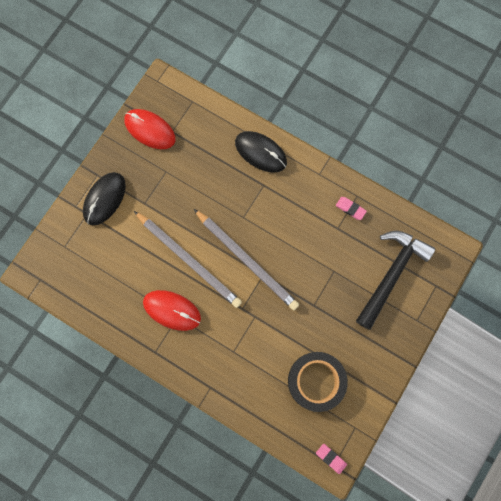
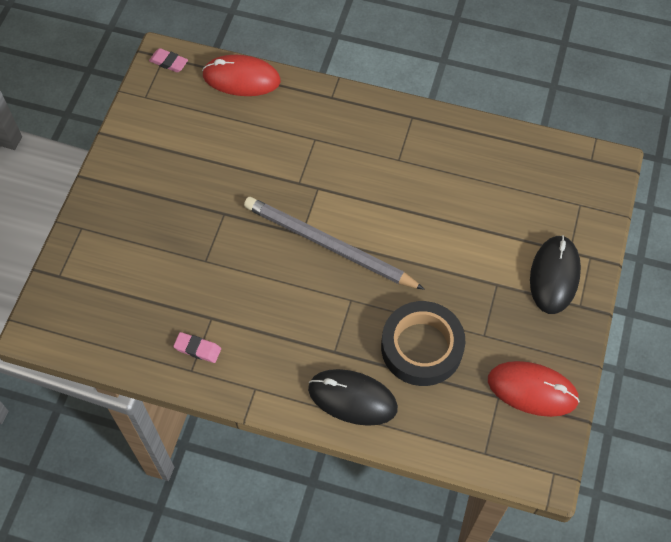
camera: 165 degrees right, 15 degrees down
grey pencil [134,211,242,308] -> none
red mouse [143,290,201,331] -> red mouse moved to [202,55,281,96]
black tape [288,352,348,412] -> black tape moved to [381,301,465,386]
black hammer [356,231,435,330] -> none

